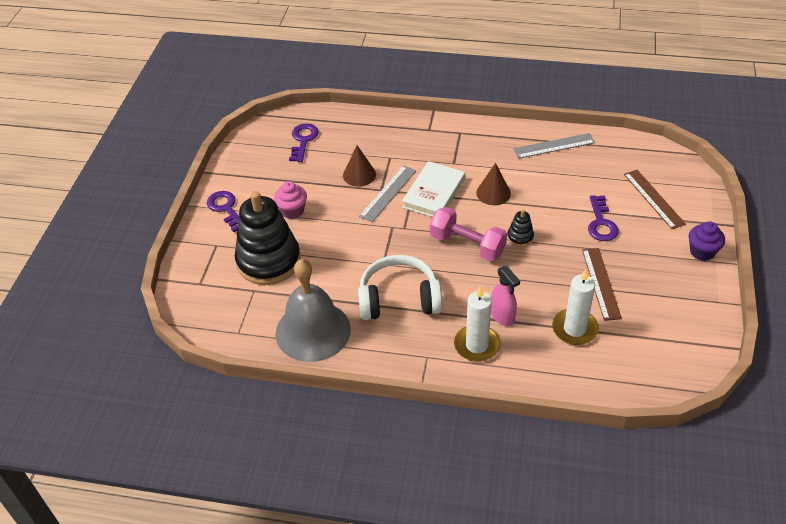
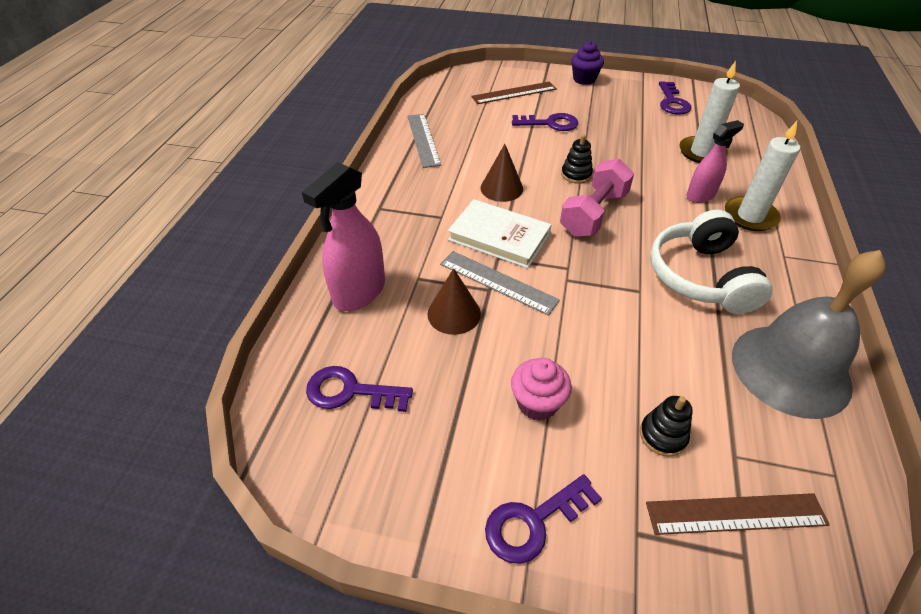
camera: 90 degrees left, 0 degrees up
black stacking toy [235,191,301,285] -> black stacking toy [640,396,693,457], size x0.41
brown ruler [582,248,622,321] -> brown ruler moved to [646,493,830,535]
none -> pink spray bottle [302,162,385,311]
none -> purple key [659,81,691,115]

